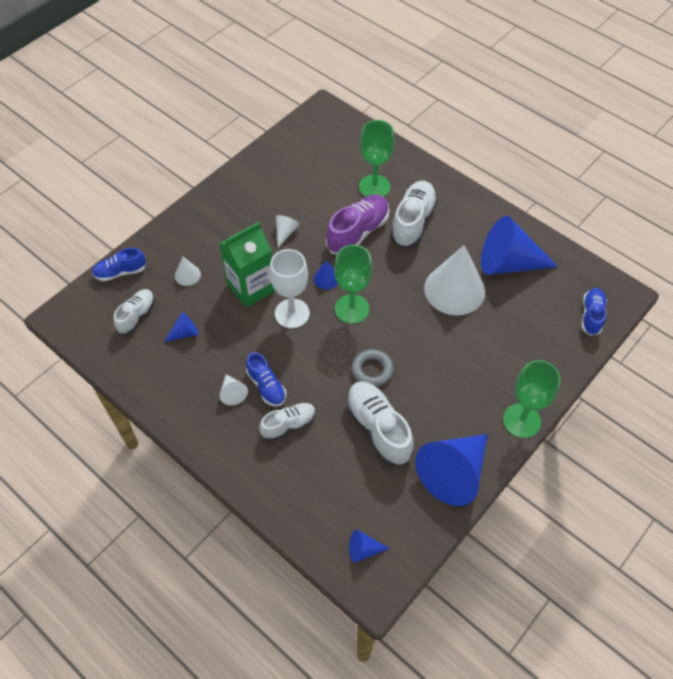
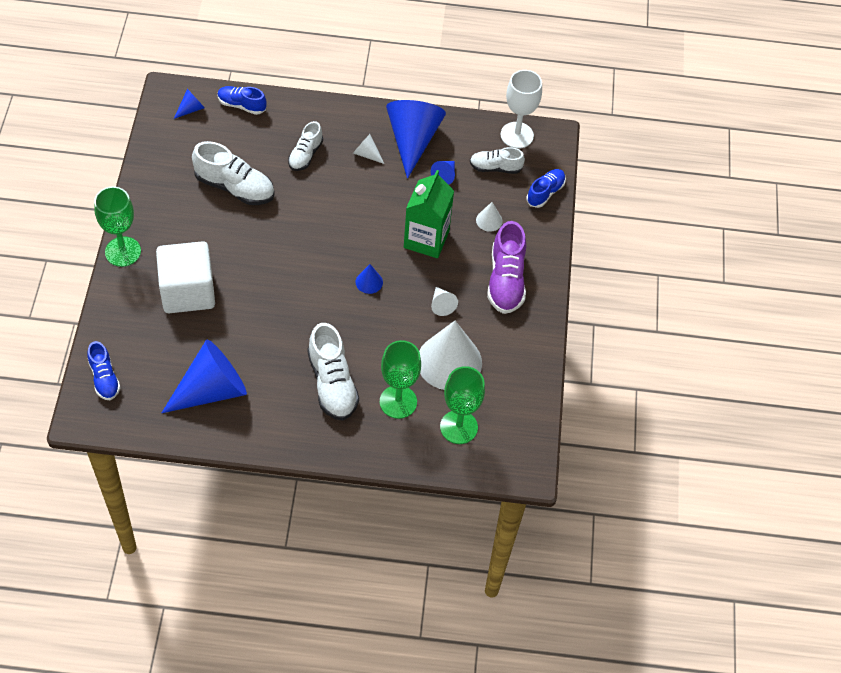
camera: 140 degrees right, 0 degrees up
white shoe [114,289,155,335] -> white shoe turned 105 degrees clockwise [470,147,525,174]
blue shoe [246,352,286,407] -> blue shoe moved to [217,86,267,115]
white goblet [270,249,310,328] -> white goblet moved to [501,70,542,149]
purple shoe [326,195,389,255] -> purple shoe moved to [487,221,526,314]
green goblet [334,244,372,324] -> green goblet moved to [440,366,485,444]
grey ring [352,349,394,387] -> none
blue cone [415,434,488,506] -> blue cone moved to [386,100,446,179]
white cone [424,245,485,316] -> white cone moved to [419,321,482,390]
none -> white cube [156,241,215,313]

